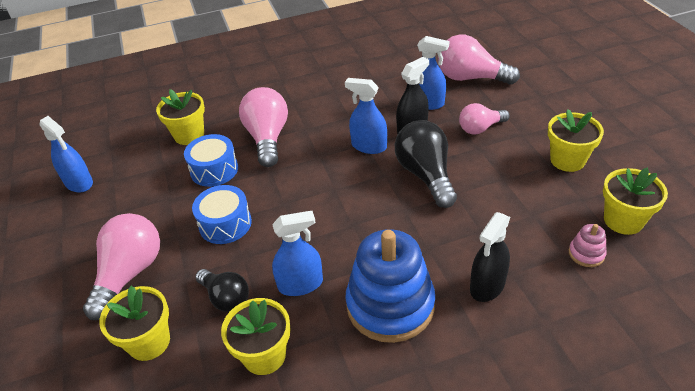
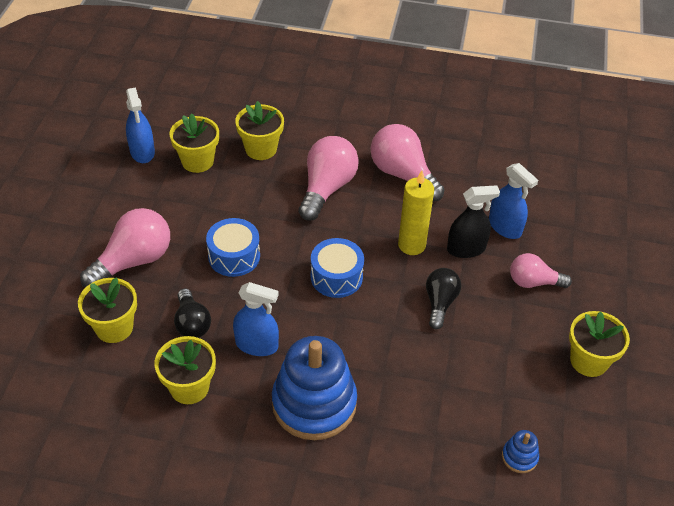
camera: 25 degrees right, 5 degrees up
blue drum [184,134,238,187] -> blue drum moved to [310,238,364,298]
blue spray bottle [345,78,387,154] -> yellow candle [398,171,434,255]
black light bulb [395,120,457,208] -> black light bulb [426,268,461,329], size x0.62
pink light bulb [438,35,520,85] -> pink light bulb moved to [371,124,445,202]
black spray bottle [470,212,510,302] -> none
pink stacking toy [569,224,607,267] -> blue stacking toy [502,430,539,473]
yellow flower pot [603,167,668,235] -> yellow flower pot moved to [170,113,219,173]

